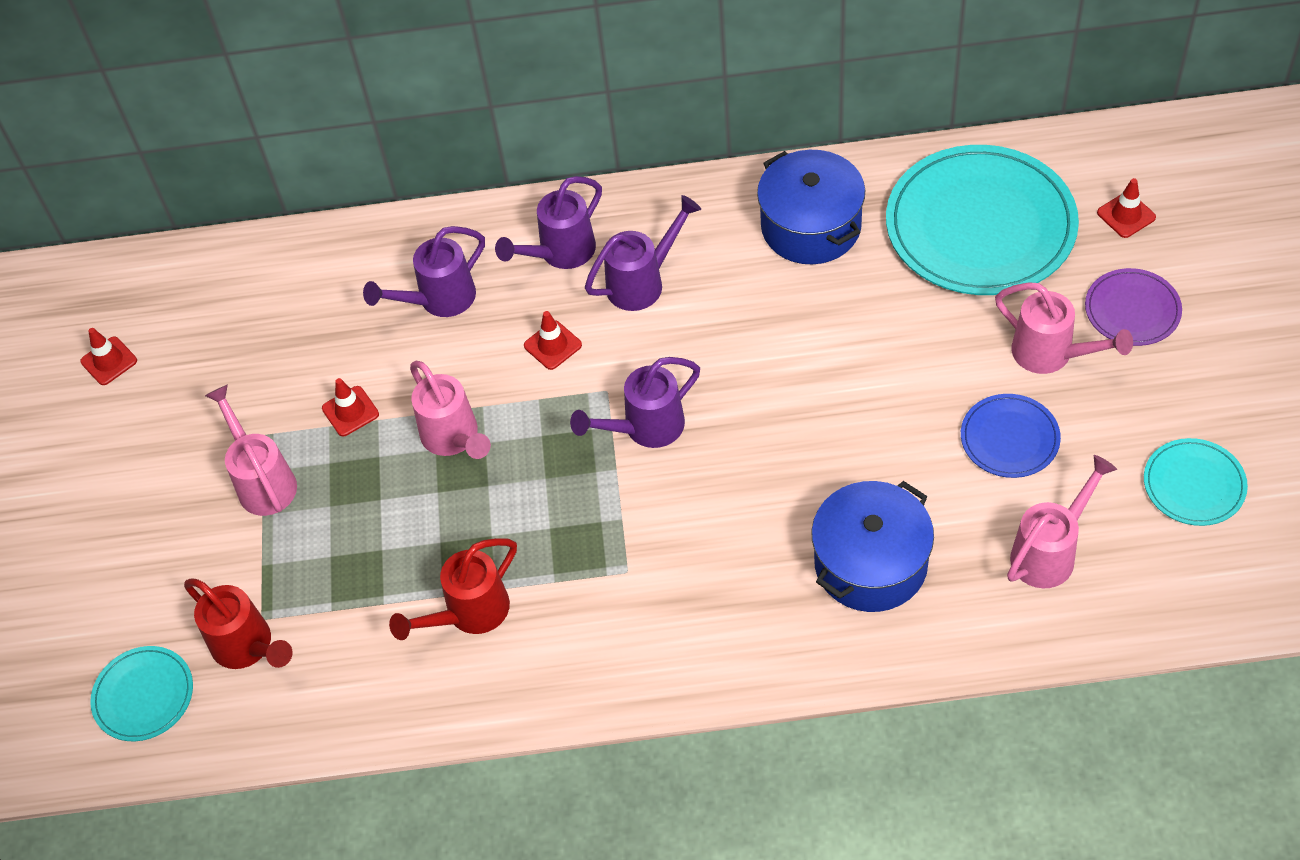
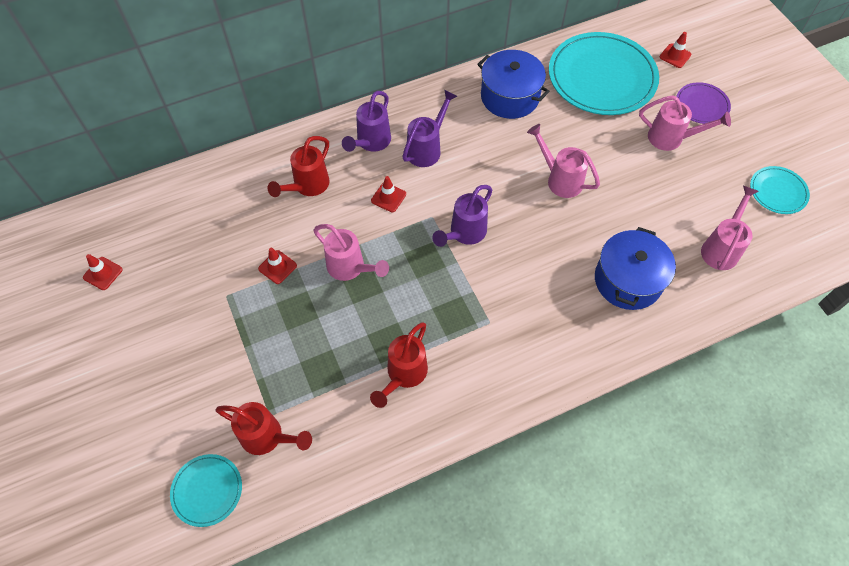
camera: 25 degrees left, 5 degrees up
pink watering can [205,384,297,516] -> pink watering can moved to [527,124,600,198]
purple watering can [363,226,485,317] -> red watering can [267,136,330,197]
blue plate [961,394,1061,478] -> none

